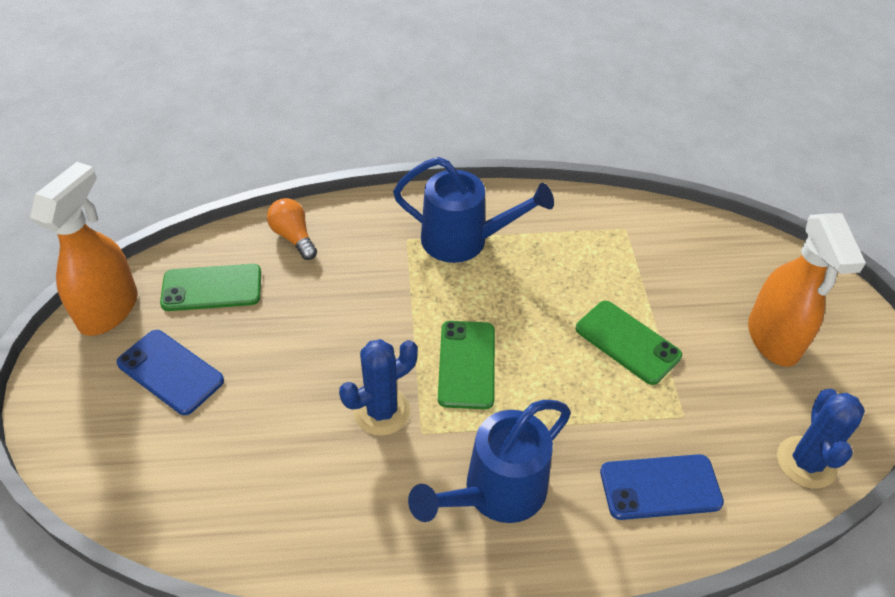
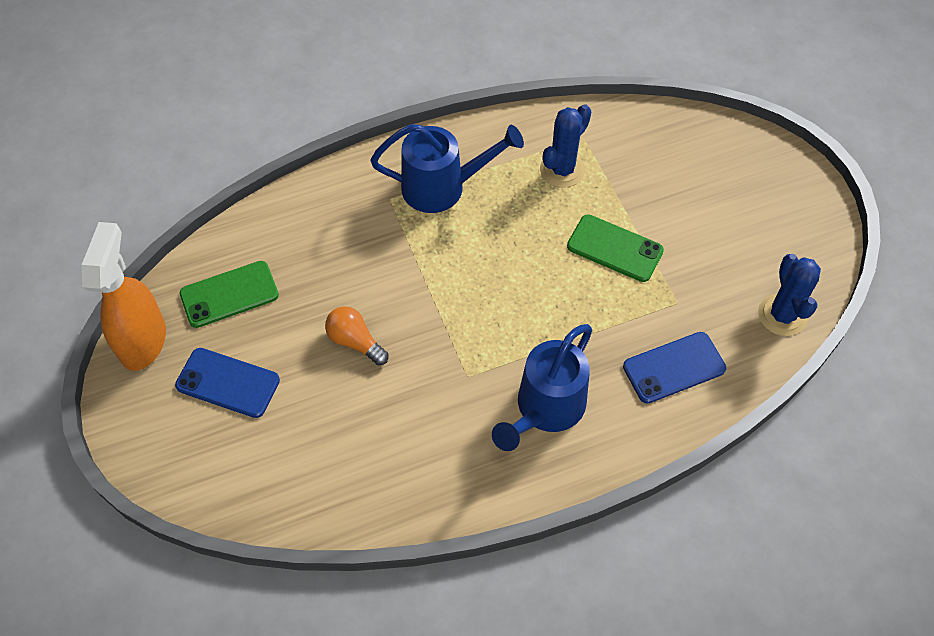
camera: 15 degrees left, 10 degrees up
orange light bulb [267,198,317,260] -> orange light bulb moved to [325,306,389,365]
blue cactus [339,339,418,436] -> blue cactus moved to [540,104,592,188]
green phone [438,321,495,409] -> none
orange spray bottle [748,213,866,367] -> none

